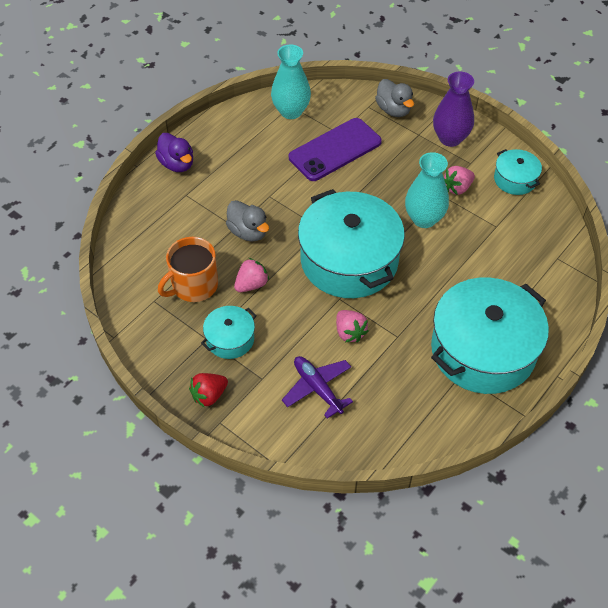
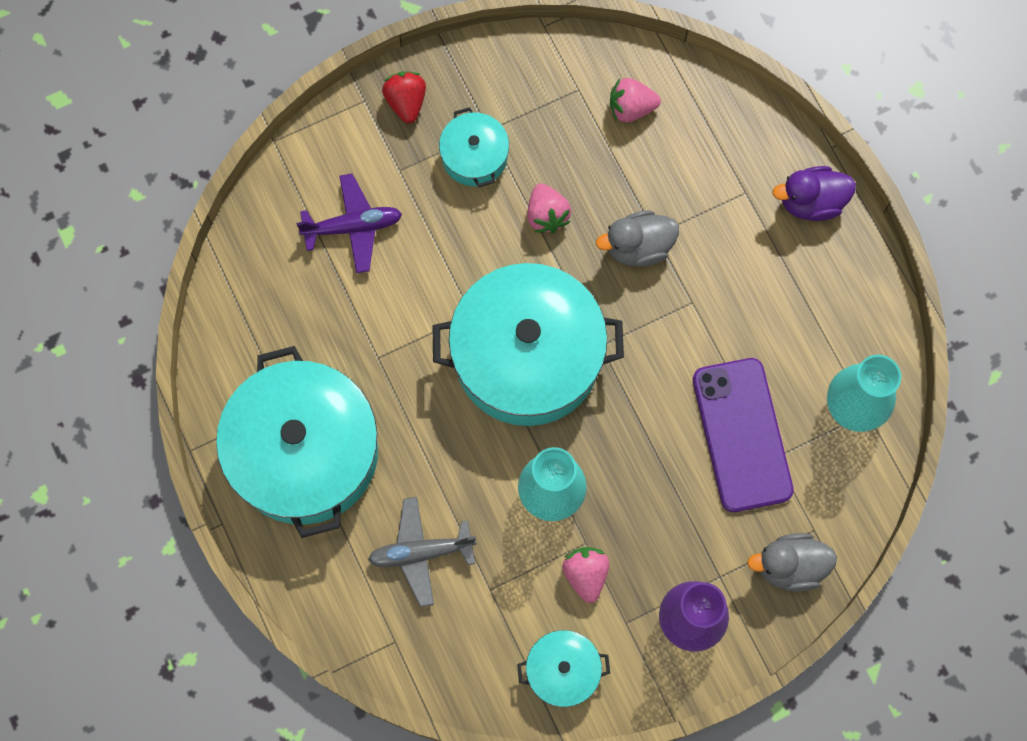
camera: 115 degrees right, 20 degrees up
orange mug [158,237,218,302] -> none
pink strawberry [336,310,369,343] -> pink strawberry moved to [610,78,661,122]
none -> grey plane [368,497,476,607]

